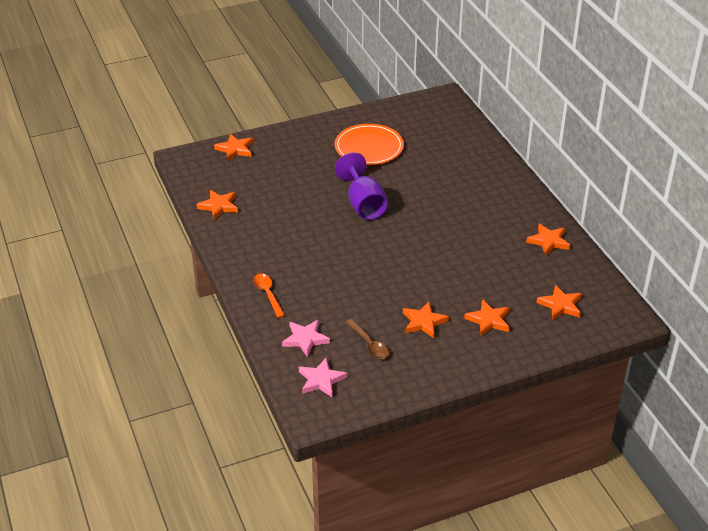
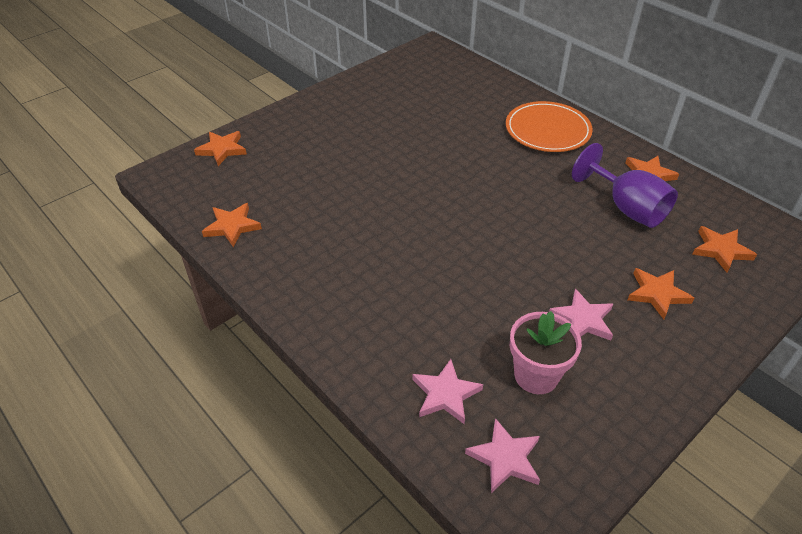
camera: 20 degrees left, 5 degrees up
orange spoon [253,273,285,318] -> none
orange plate [335,124,404,165] -> orange plate moved to [506,101,593,152]
purple goblet [335,153,388,220] -> purple goblet moved to [572,143,678,228]
brown spoon [345,319,389,359] -> pink flower pot [510,311,582,394]
orange star [403,302,449,338] -> pink star [549,289,613,340]

